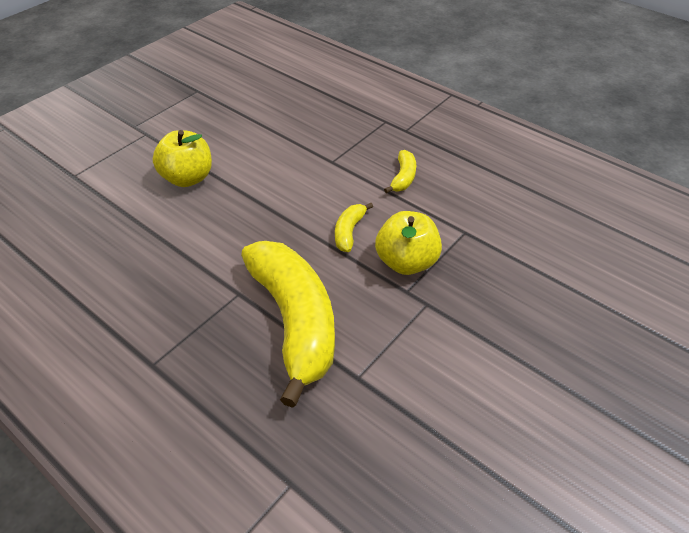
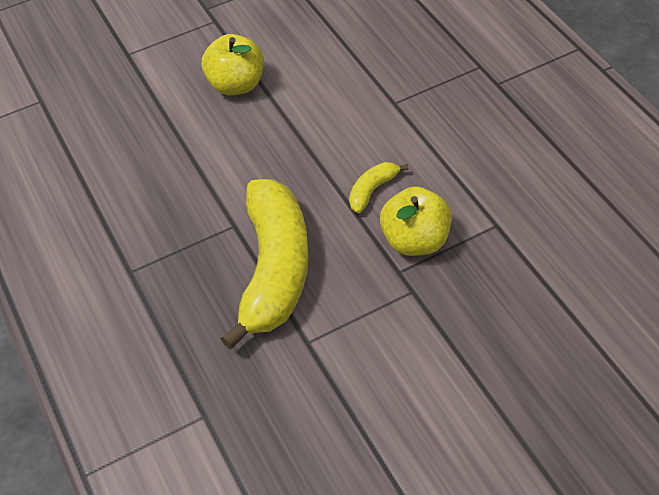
camera: 25 degrees right, 5 degrees up
yellow banana [384,150,416,193] -> none

